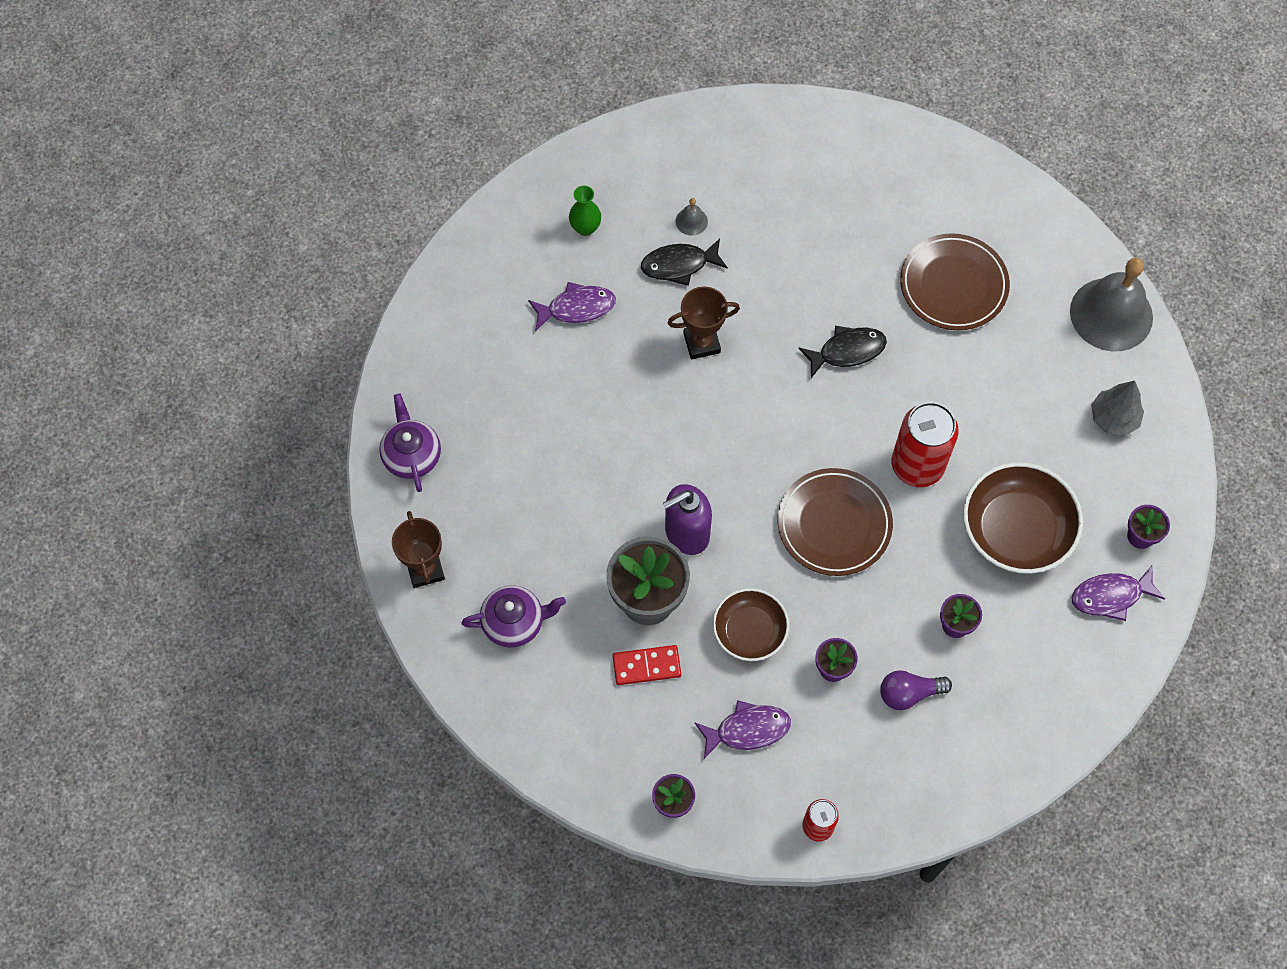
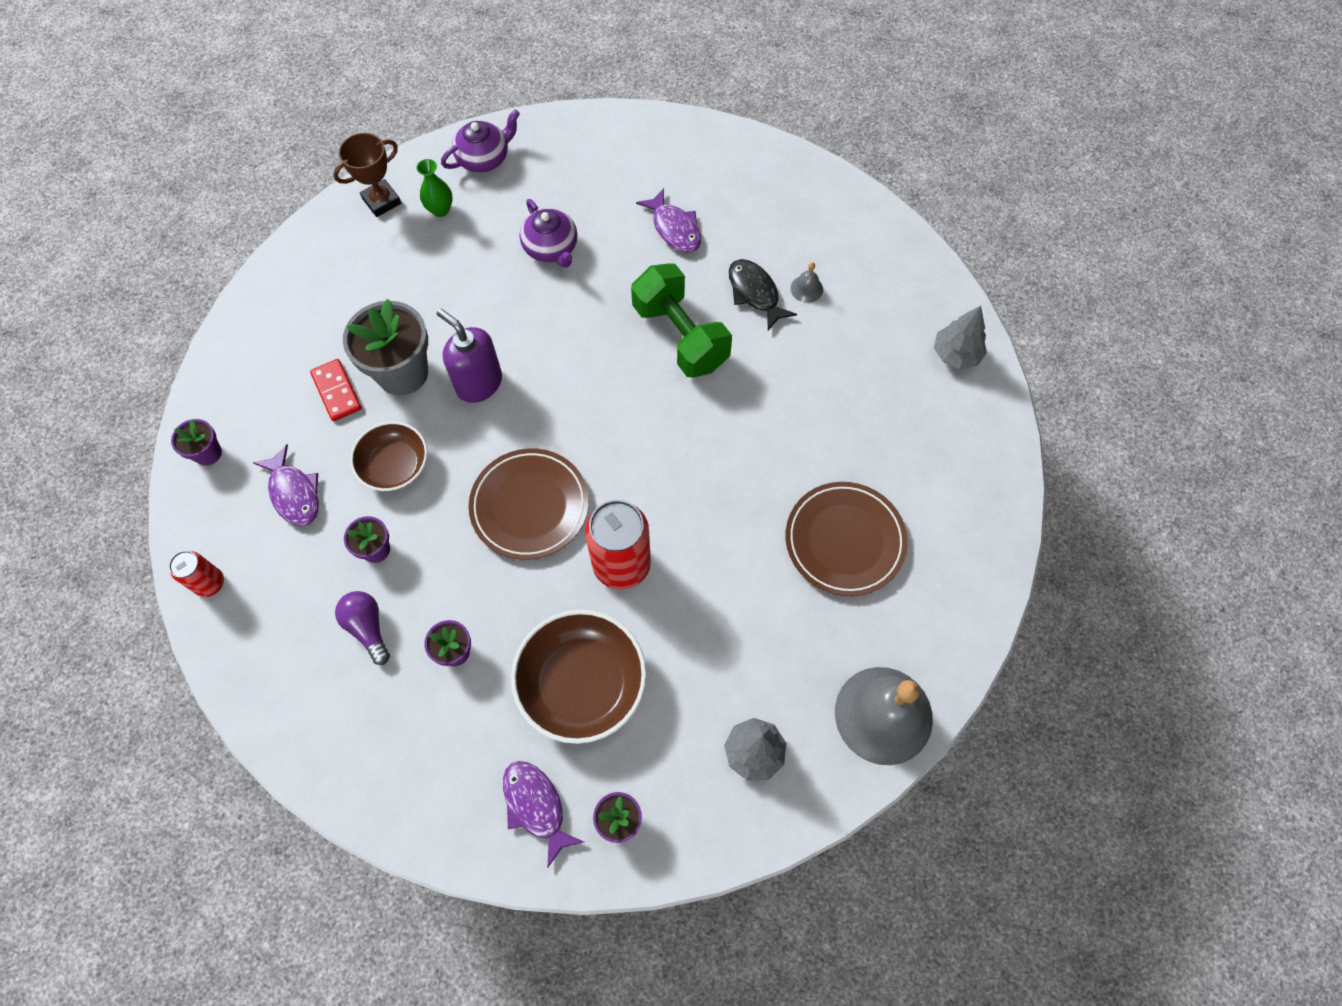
camera: 70 degrees right, 0 degrees up
purple teapot [461,585,566,647] -> purple teapot moved to [520,199,577,268]
green vase [569,186,601,236] -> green vase moved to [416,159,453,217]
brown trophy [668,287,740,360] -> green dumbbell [631,263,732,378]
black fish [798,326,887,378] -> none
none -> grey tree [934,306,987,369]

